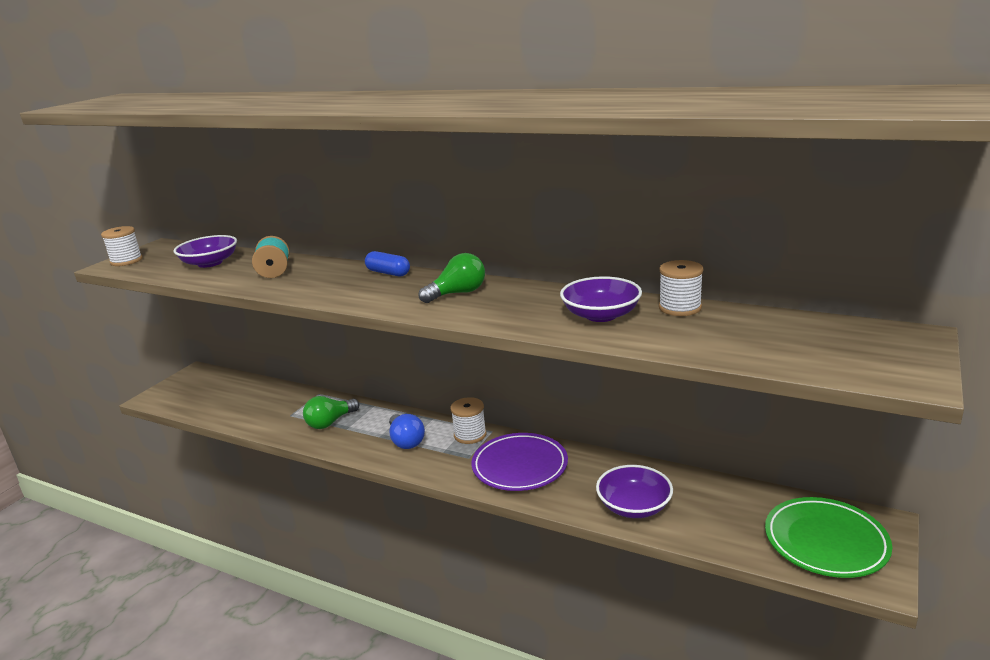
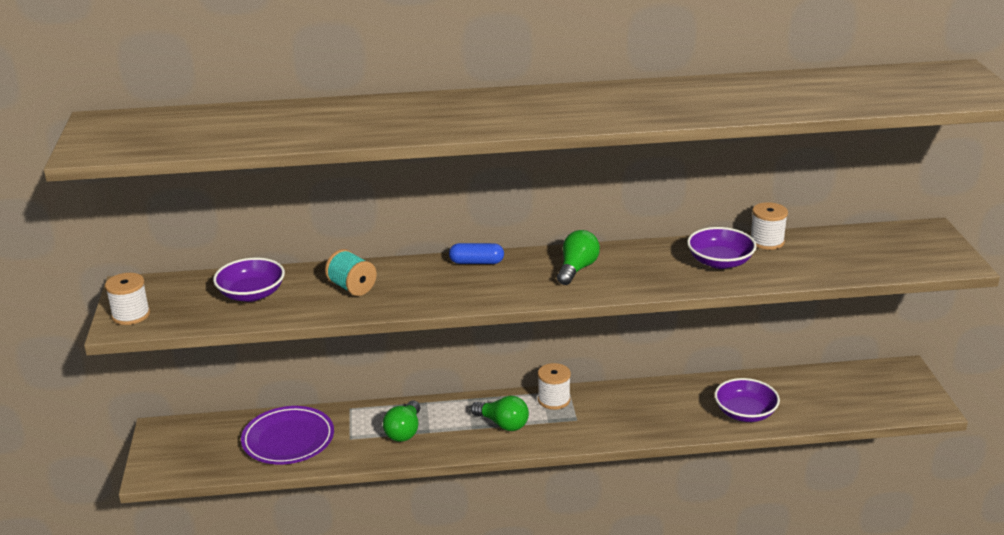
camera: 35 degrees left, 5 degrees up
blue light bulb [389,414,425,449] -> green light bulb [471,396,529,431]
purple plate [472,433,568,491] -> purple plate moved to [241,406,334,464]
green plate [765,497,892,578] -> none

